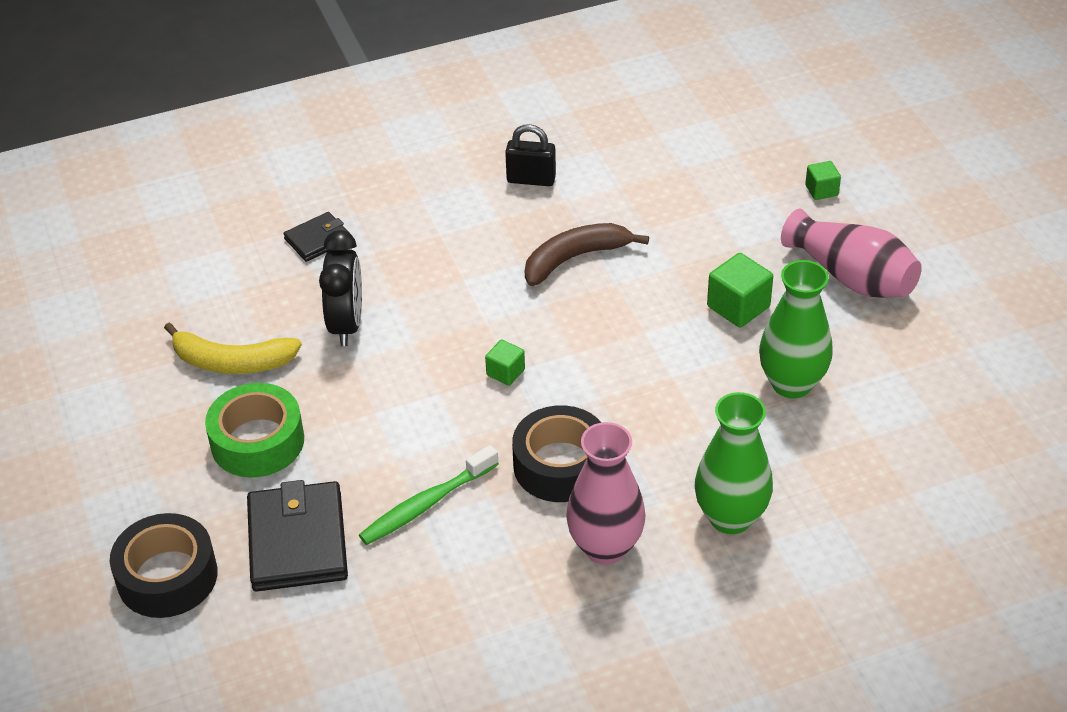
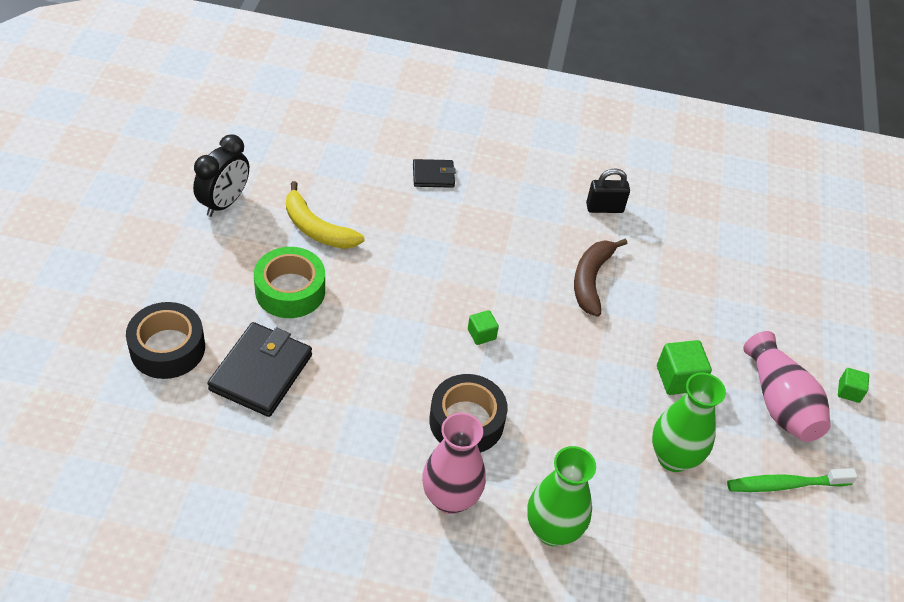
camera: 25 degrees right, 5 degrees up
black clock [319,230,362,346] -> black clock moved to [193,134,249,217]
green toothbrush [359,445,499,545] -> green toothbrush moved to [727,468,857,492]
black padlock [505,124,556,186] -> black padlock turned 45 degrees counterclockwise [586,168,630,213]
brown banana [525,223,649,286] -> brown banana turned 75 degrees counterclockwise [574,239,627,317]
green cube [805,161,841,200] -> green cube moved to [838,368,869,403]

